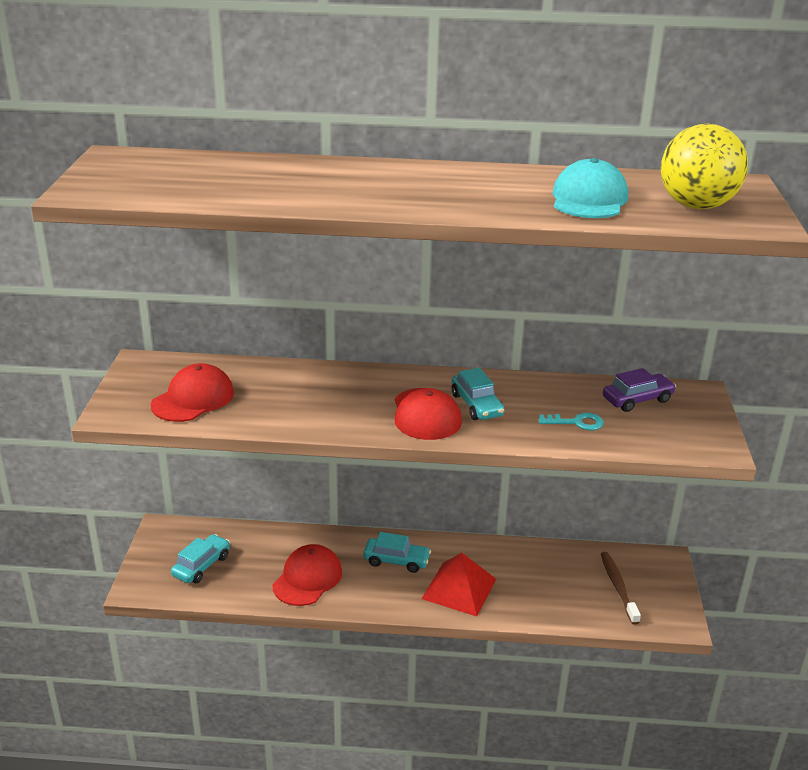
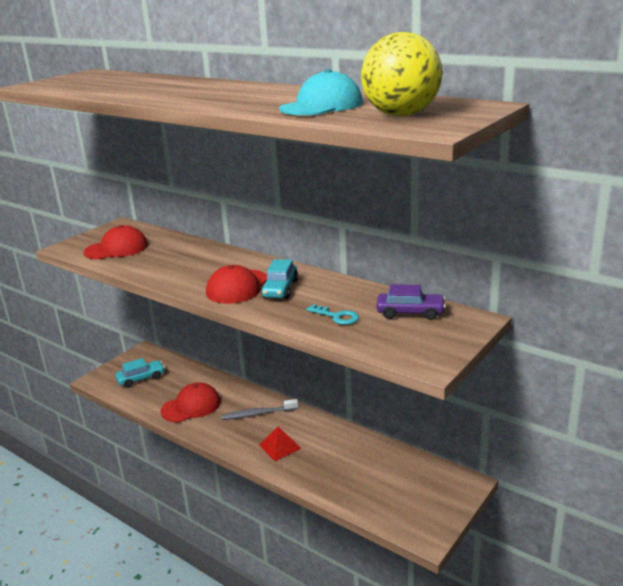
camera: 35 degrees right, 5 degrees down
turquoise car [363,532,431,573] -> grey toothbrush [221,399,299,420]
red pyramid [422,553,496,616] -> red pyramid [259,427,302,461], size x0.65
brown toothbrush [601,552,641,624] -> none

